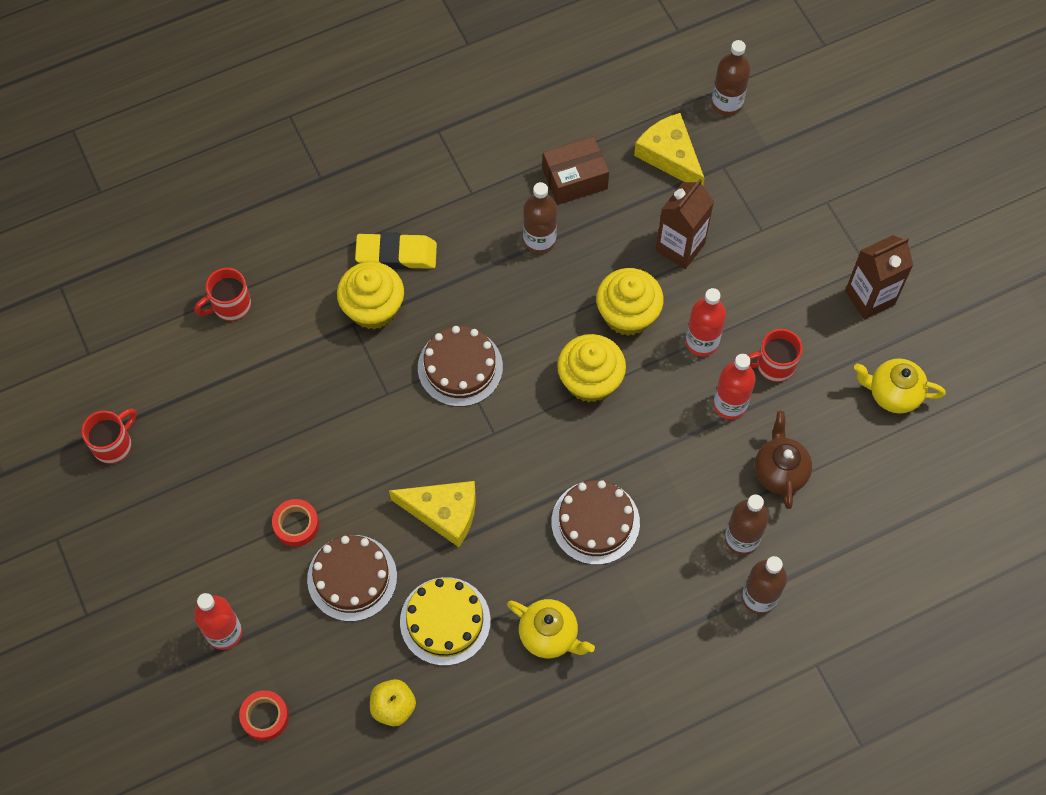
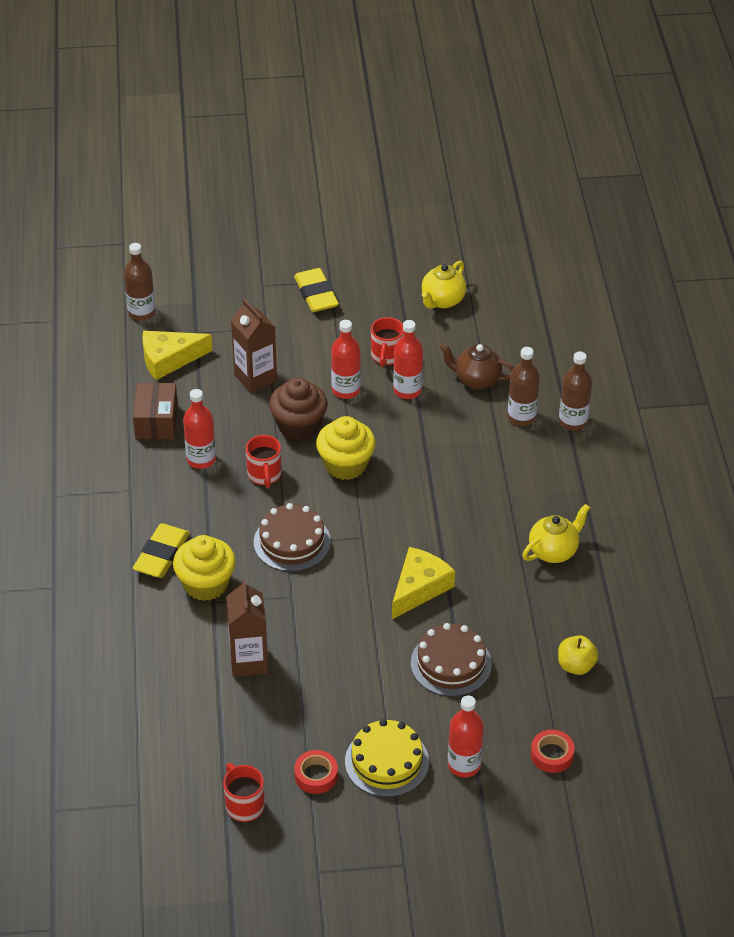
camera: 70 degrees left, 20 degrees down
red mug [194,268,251,321] -> red mug moved to [246,435,281,488]
red tape [272,499,319,547] -> red tape moved to [294,750,338,794]
yellow cake [400,577,491,666] -> yellow cake moved to [345,719,429,797]
brown bottle [523,182,557,254] -> red bottle [183,389,216,469]
brown cake [551,480,640,565] -> none
yellow cupcake [596,268,664,336] -> brown cupcake [269,377,328,440]
brown carton [845,235,913,320] -> brown carton moved to [226,579,268,677]
none -> yellow eraser [294,268,339,312]

